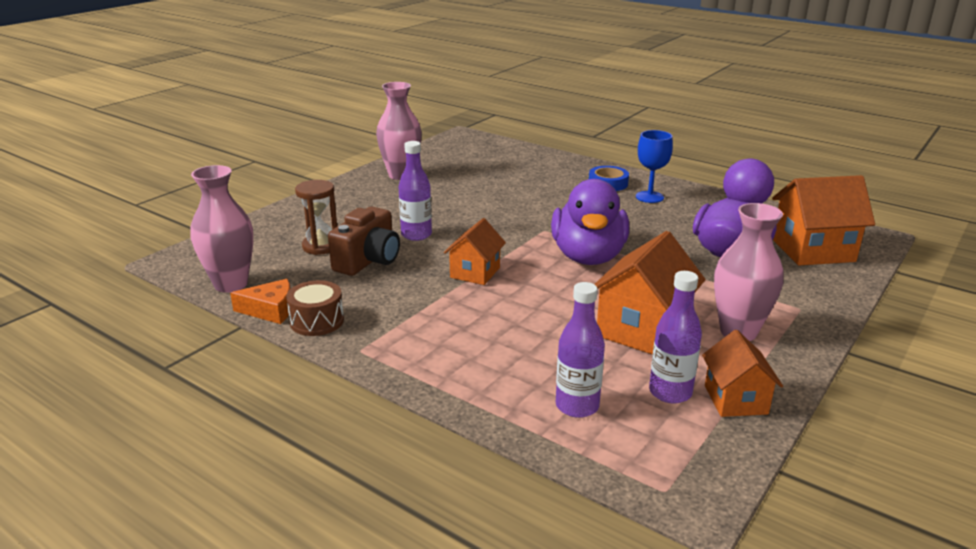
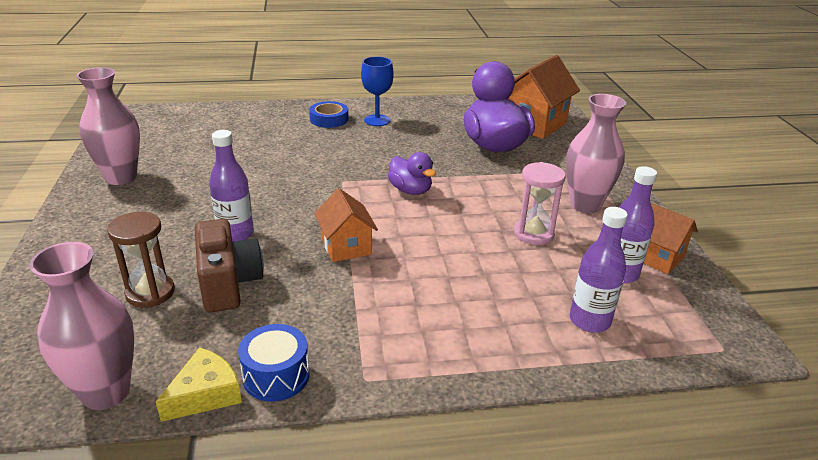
camera: 45 degrees left, 5 degrees up
orange cheese [230,279,291,324] -> yellow cheese [156,347,242,422]
brown drum [286,280,344,336] -> blue drum [238,324,310,402]
purple duck [551,179,629,265] -> purple duck [388,152,436,195], size x0.53
orange house [594,231,705,355] -> pink hourglass [514,162,565,245]

